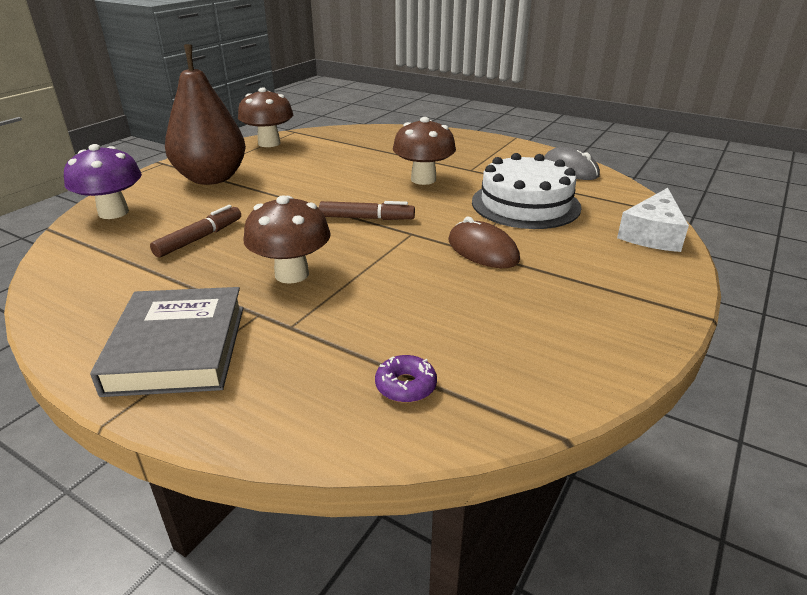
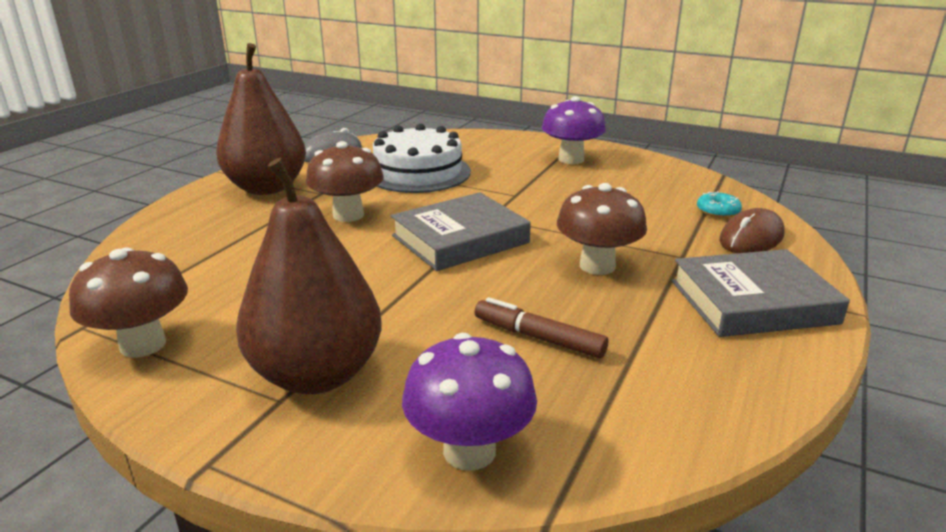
camera: 95 degrees left, 5 degrees down
brown marker [319,201,415,220] -> grey book [391,192,531,271]
purple donut [375,355,437,403] -> turquoise donut [697,191,742,218]
brown mouse [448,216,520,268] -> brown mouse moved to [719,208,785,253]
white cheese [617,188,689,252] -> none
none -> brown pear [216,43,306,195]
none -> purple mushroom [542,96,606,164]

